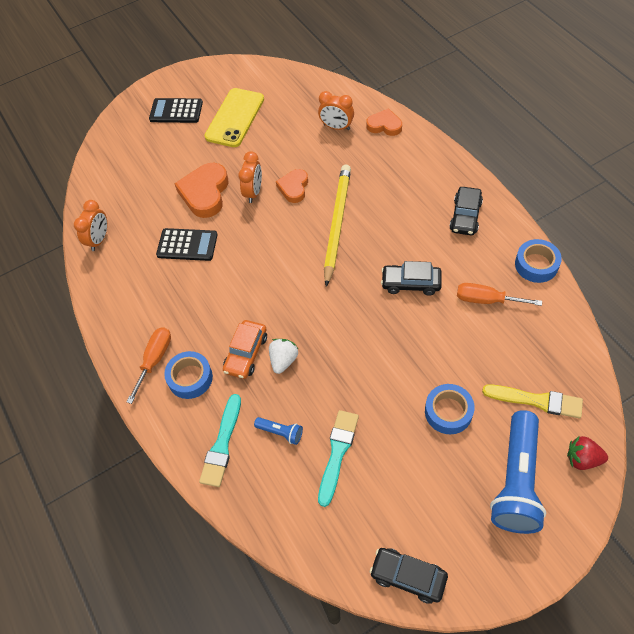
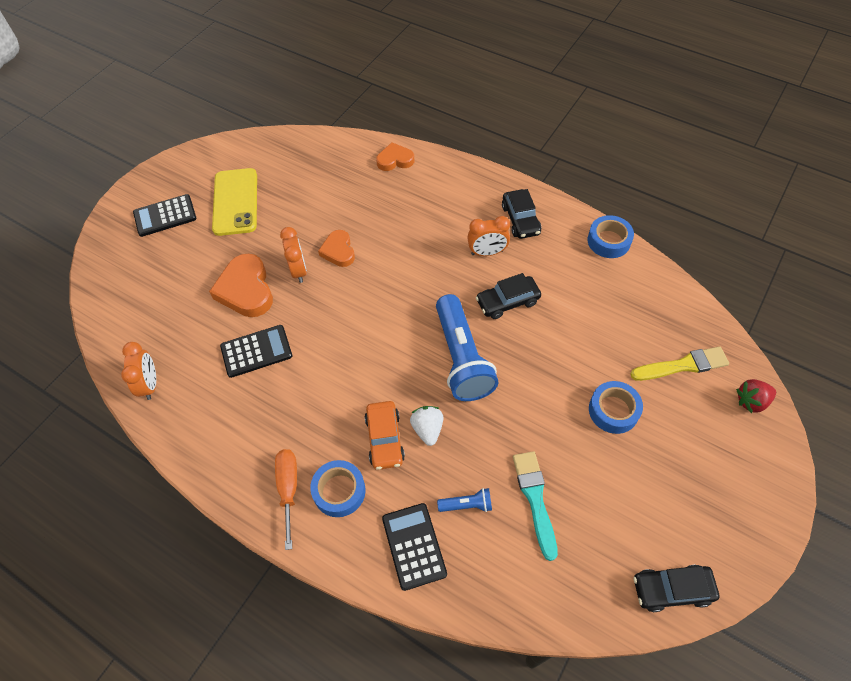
camera: 30 degrees left, 0 degrees up
turquoise brush [199,394,241,487] -> black calculator [382,503,447,591]
orange clock [318,91,354,130] -> orange clock moved to [467,216,510,256]
yellow pencil [324,165,351,287] -> none
orange screwdriver [457,283,542,306] -> none
blue flashlight [490,410,546,534] -> blue flashlight moved to [436,294,498,401]

